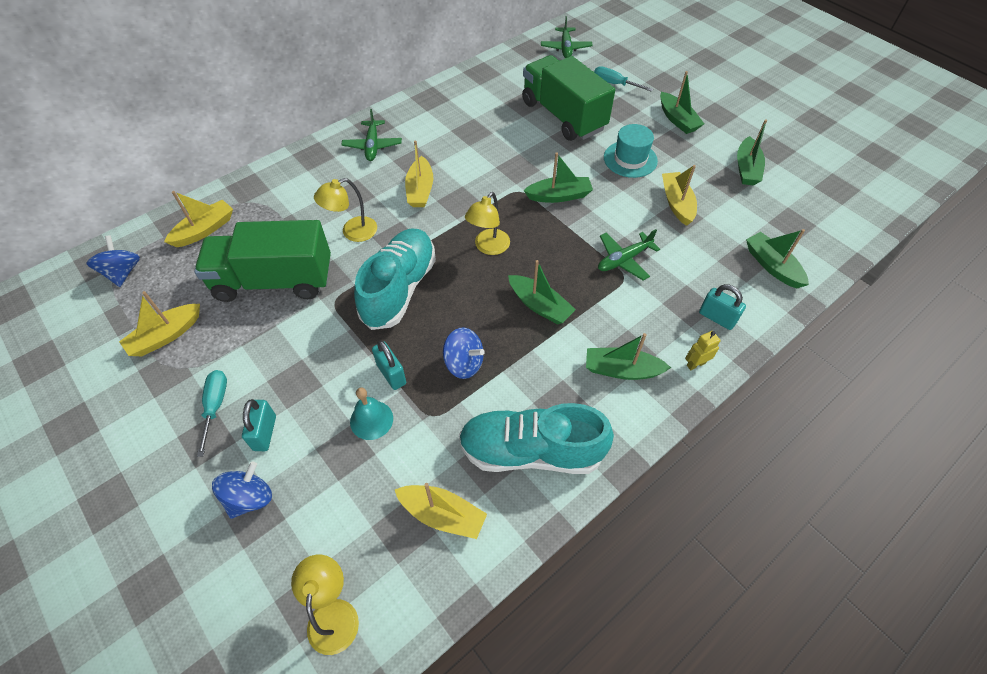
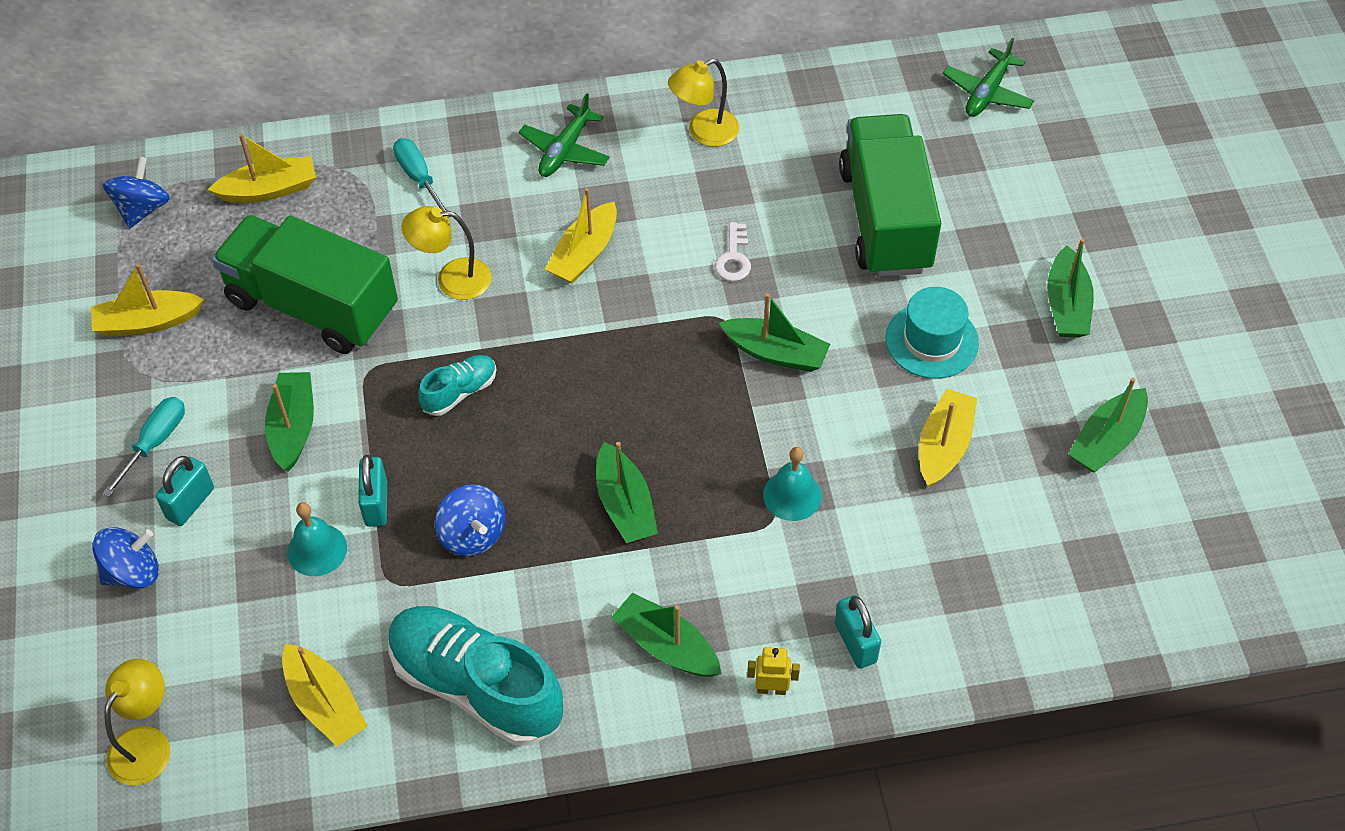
camera: 30 degrees right, 0 degrees up
turquoise shoe [354,229,436,330] -> turquoise shoe [418,355,496,416], size x0.48
yellow lamp [465,192,510,255] -> yellow lamp moved to [668,59,739,147]
turquoise screwdriver [594,66,653,92] -> turquoise screwdriver moved to [393,138,451,218]
green plane [598,229,660,281] -> turquoise bell [763,447,822,521]
green boat [746,229,809,288] -> green boat moved to [265,372,314,472]
none -> white key [715,222,751,281]

